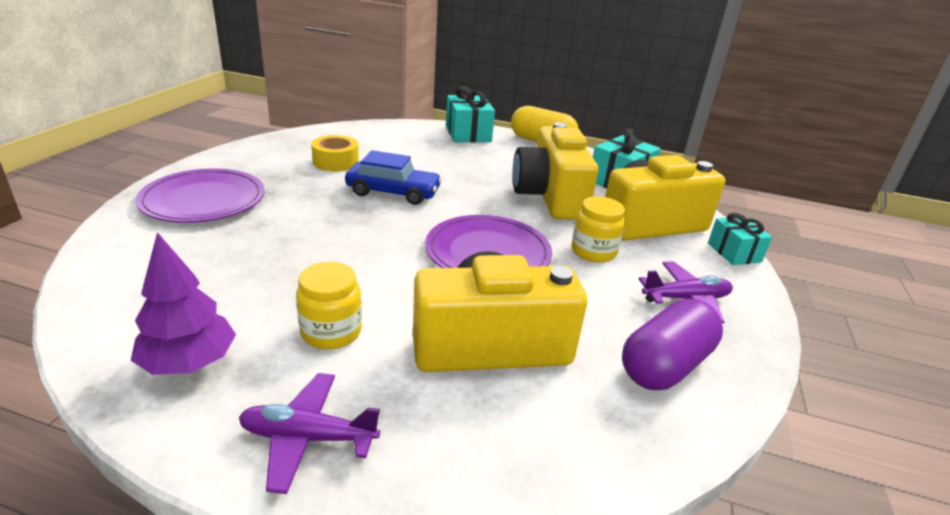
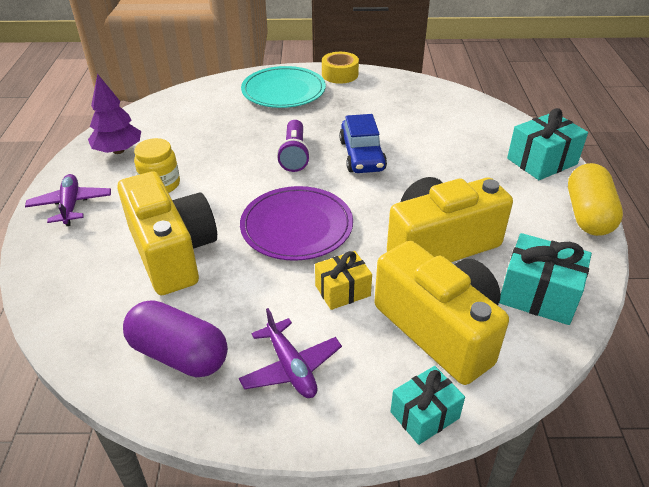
camera: 75 degrees right, 10 degrees up
purple plate [136,169,265,223] -> turquoise plate [241,66,326,108]
yellow tape [311,135,359,171] -> yellow tape moved to [322,52,359,84]
yellow jar [572,196,625,262] -> yellow gift [315,251,372,310]
none -> purple flashlight [277,120,310,172]

